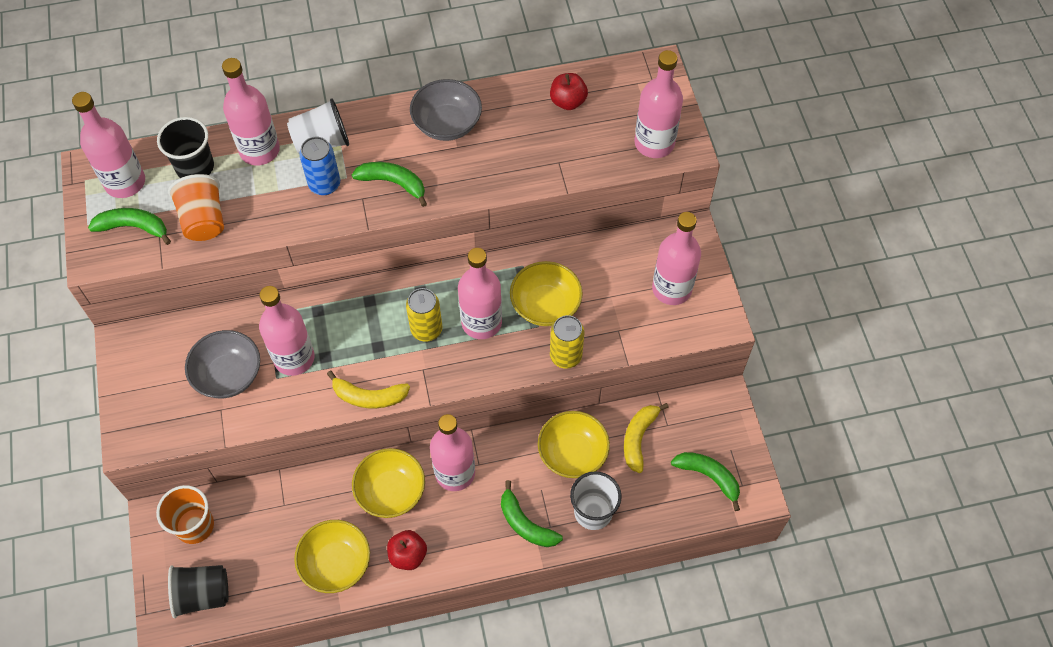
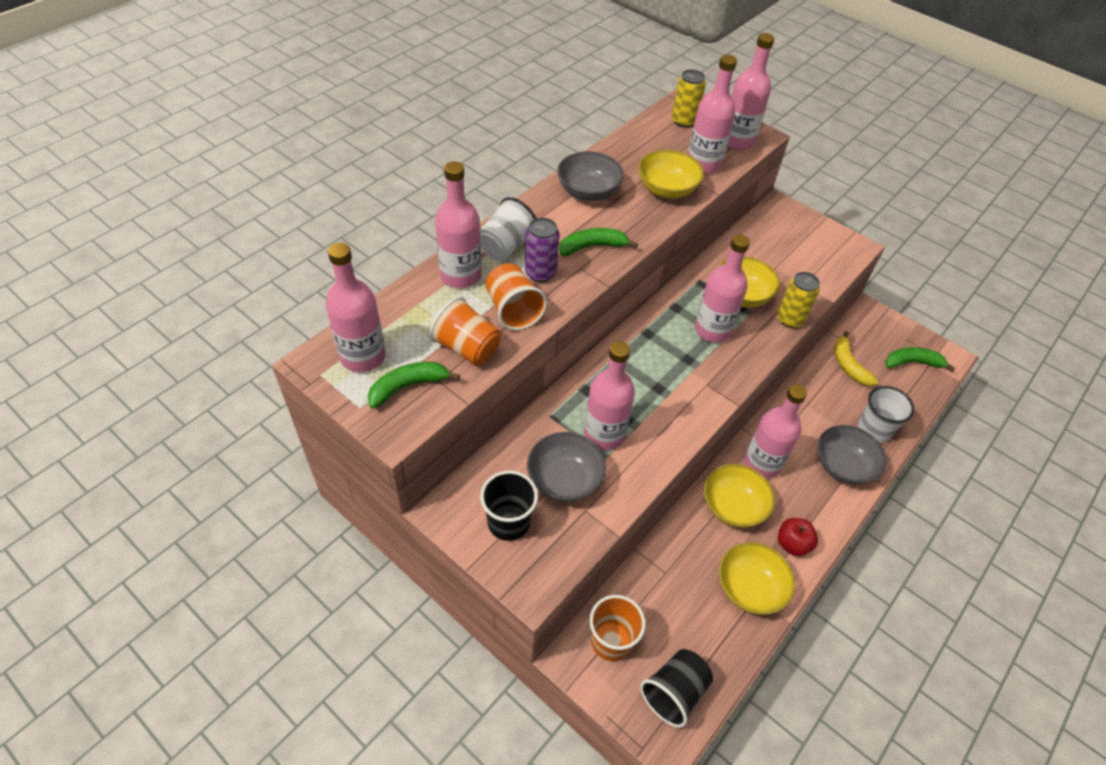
camera: 40 degrees left, 10 degrees down
black cup [157,117,214,178] -> black cup moved to [480,471,538,541]
blue can [299,137,340,195] -> purple can [525,218,560,282]
yellow banana [327,371,410,408] -> none
yellow can [406,288,442,342] -> yellow can moved to [672,70,706,128]
green banana [501,480,563,547] -> grey bowl [818,425,887,485]
yellow bowl [538,411,610,478] -> yellow bowl moved to [638,150,704,199]
red apple [550,73,588,110] -> none
pink bottle [652,212,701,305] -> pink bottle moved to [688,55,737,174]
none -> orange cup [485,263,547,330]

